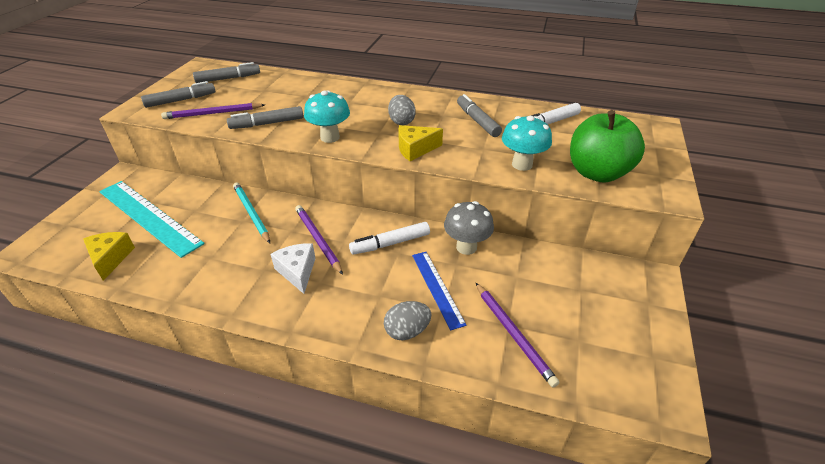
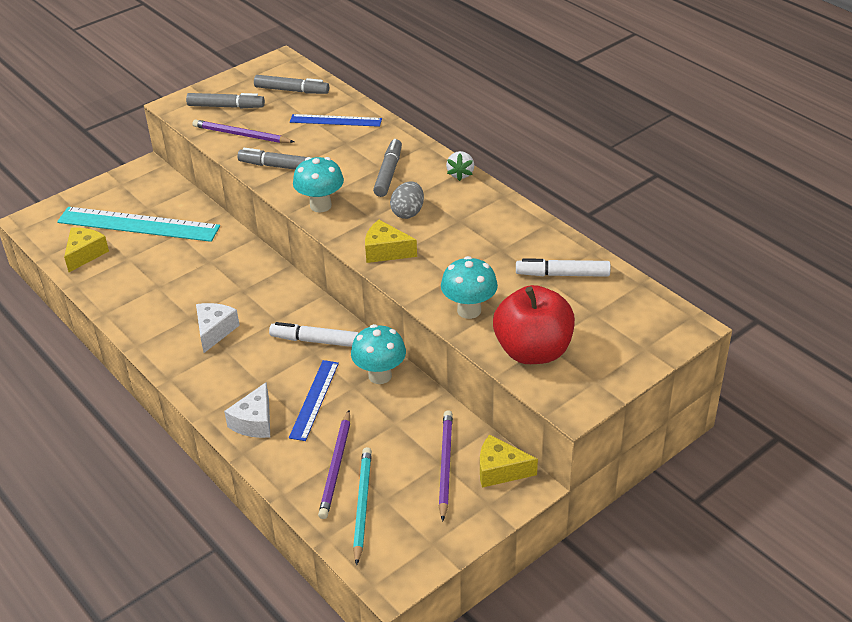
camera: 35 degrees right, 0 degrees up
turquoise ruler [99,181,205,258] -> turquoise ruler turned 60 degrees counterclockwise [57,207,220,242]
turquoise pencil [233,183,270,243] -> turquoise pencil moved to [353,447,372,565]
purple pencil [295,205,343,275] -> purple pencil moved to [439,410,453,522]
grey egg [384,301,431,340] -> white cheese [224,382,270,438]
grey mushroom [444,201,494,255] -> turquoise mushroom [351,324,406,384]
grey marker [457,94,502,137] -> grey marker moved to [373,139,402,197]
green apple [570,110,645,183] -> red apple [493,285,575,364]
none -> blue ruler [290,114,382,127]
none -> white strawberry [446,151,474,181]
none -> yellow cheese [480,435,538,488]

